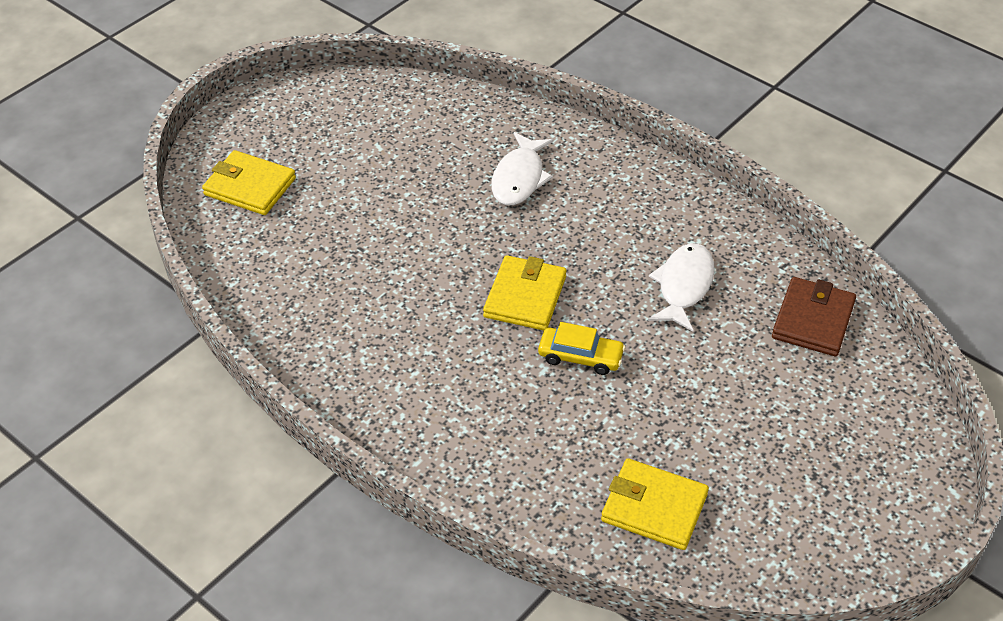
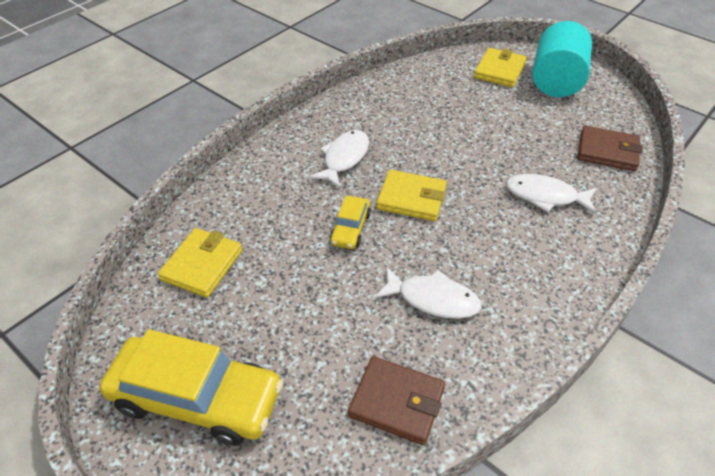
camera: 90 degrees right, 0 degrees up
none -> yellow car [99,329,283,446]
none -> white fish [309,130,369,188]
none -> turquoise cylinder [532,21,592,97]
none -> brown wallet [578,125,643,171]

